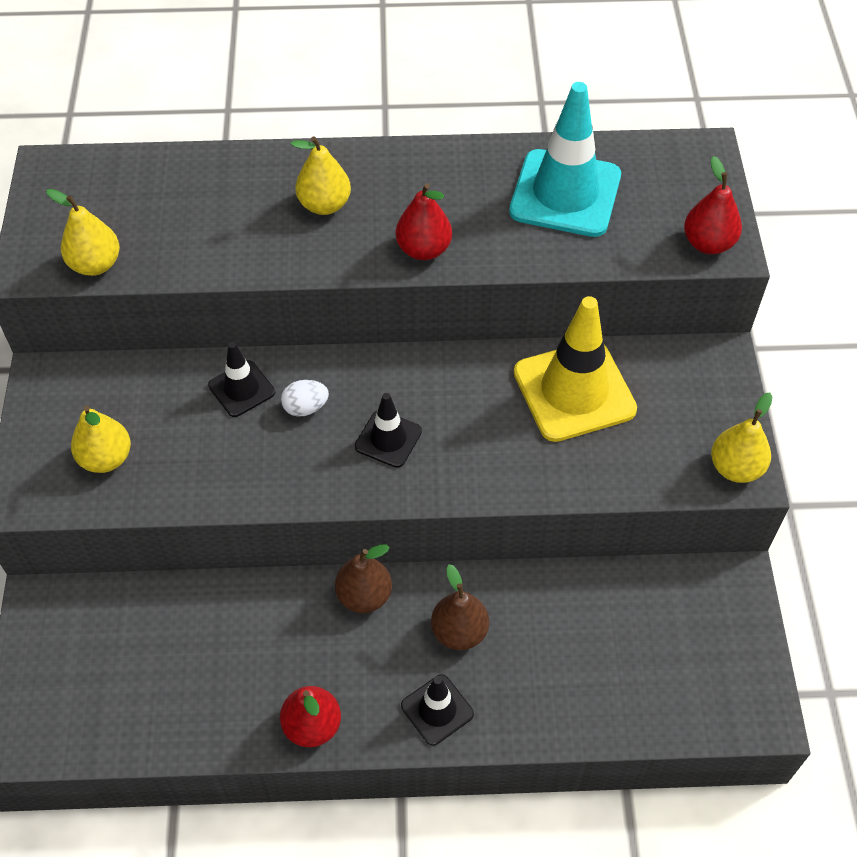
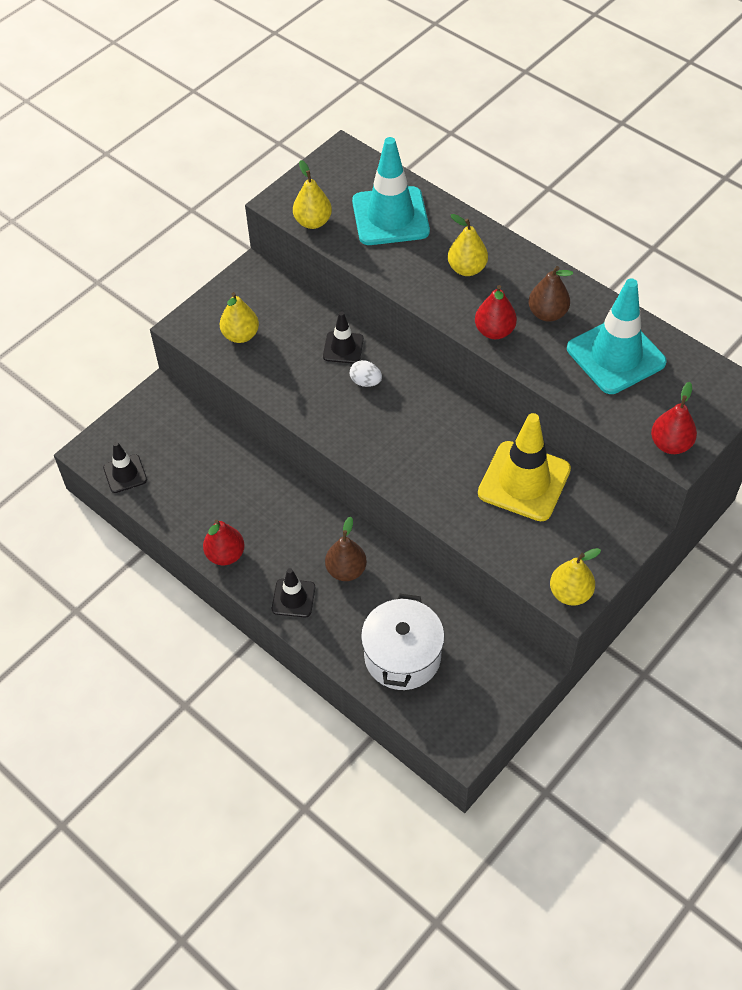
camera: 45 degrees right, 0 degrees up
brown pear [335,544,392,613] -> brown pear moved to [529,266,573,322]
black traffic cone [355,393,422,468] -> black traffic cone moved to [103,442,147,493]
none -> turquoise traffic cone [352,137,430,245]
none -> white pot [361,594,445,690]

